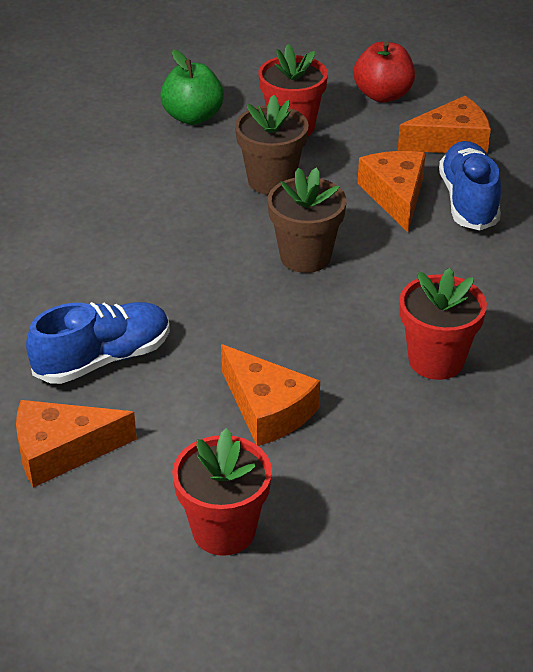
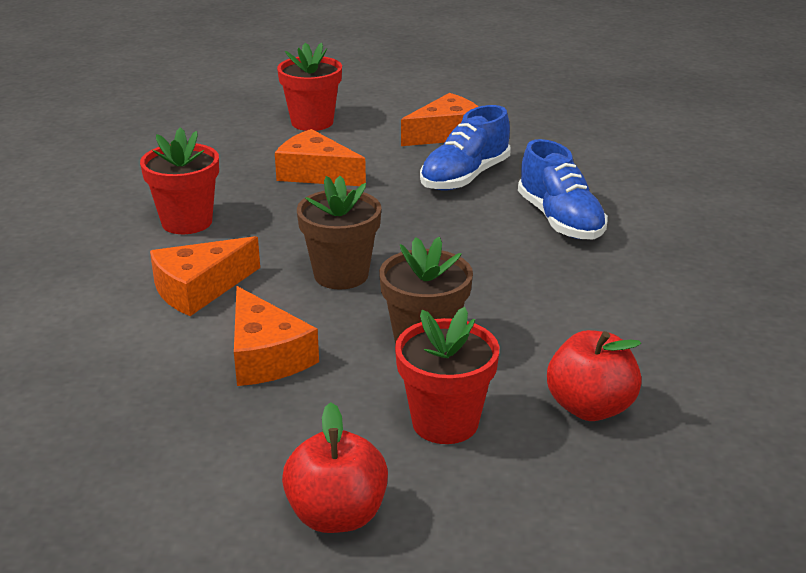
camera: 160 degrees right, 10 degrees down
green apple [160,49,224,125] -> red apple [547,330,642,421]
orange cheese [398,96,491,154] -> orange cheese moved to [150,236,260,316]
blue shoe [439,141,501,231] -> blue shoe moved to [518,139,608,240]

